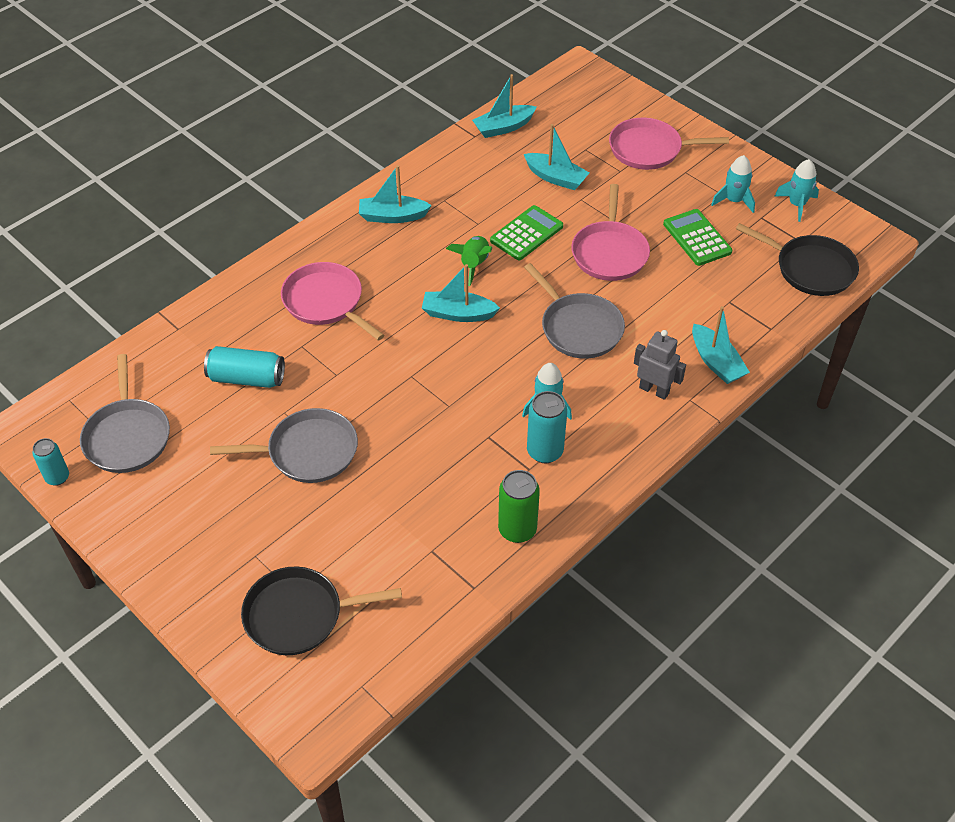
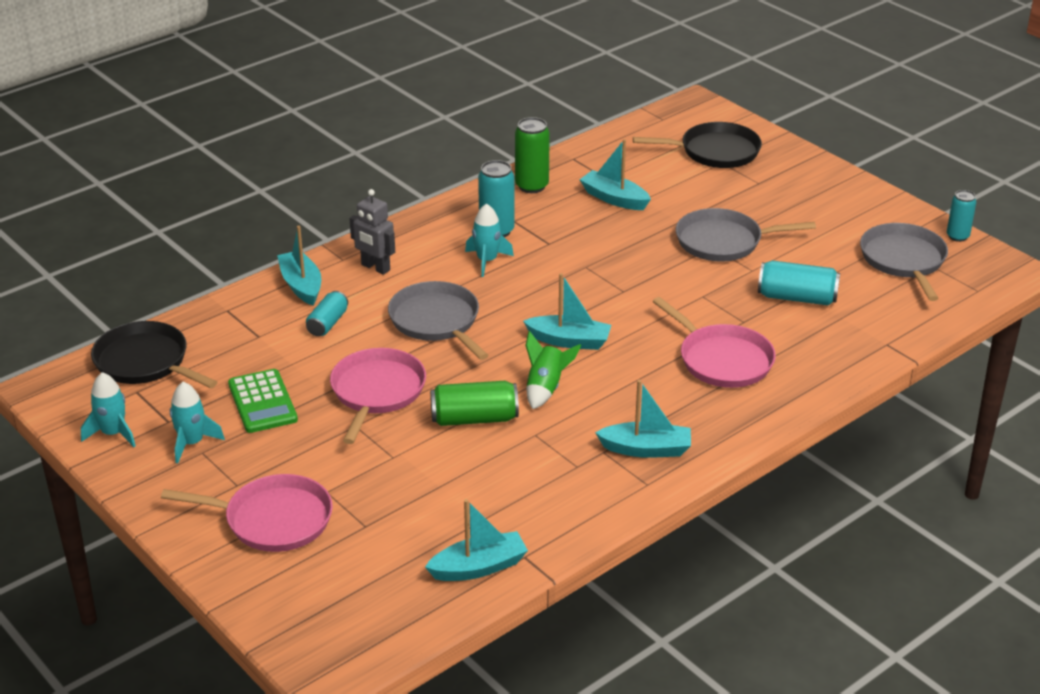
camera: 175 degrees left, 15 degrees down
green calculator [490,205,563,260] -> green can [430,381,519,426]
turquoise boat [524,124,589,190] -> turquoise boat moved to [579,139,651,210]
none -> turquoise can [306,291,348,336]

